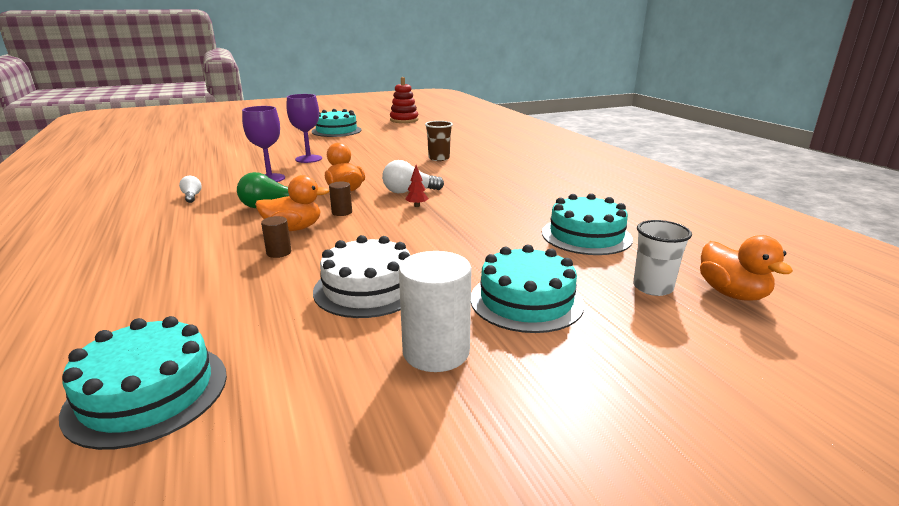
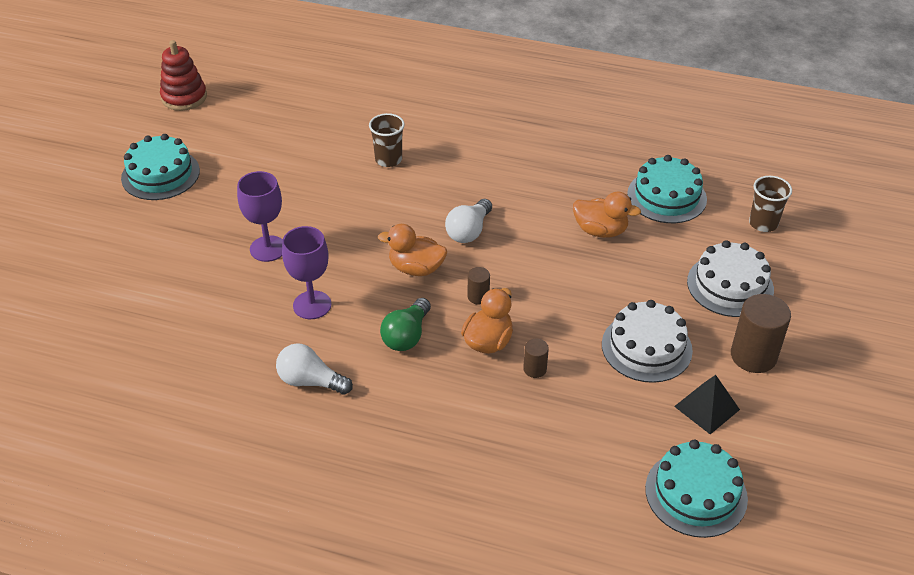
camera: 50 degrees left, 20 degrees up
white light bulb [179,176,202,203] -> white light bulb [276,343,353,395], size x1.68
white cylinder [399,251,472,372] -> brown cylinder [731,294,791,373]
red tree [405,165,429,207] -> none
turquoise cake [471,245,585,333] -> white cake [687,240,774,317]
white cup [633,220,692,296] -> brown cup [749,176,792,232]
orange duck [700,235,793,301] -> orange duck moved to [573,192,641,238]
none -> black pyramid [674,375,740,434]

